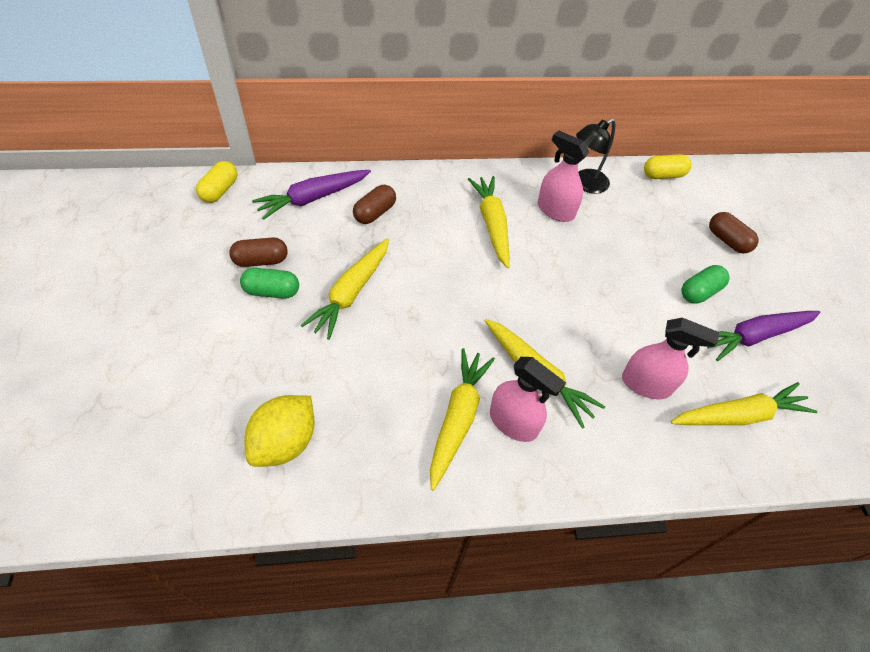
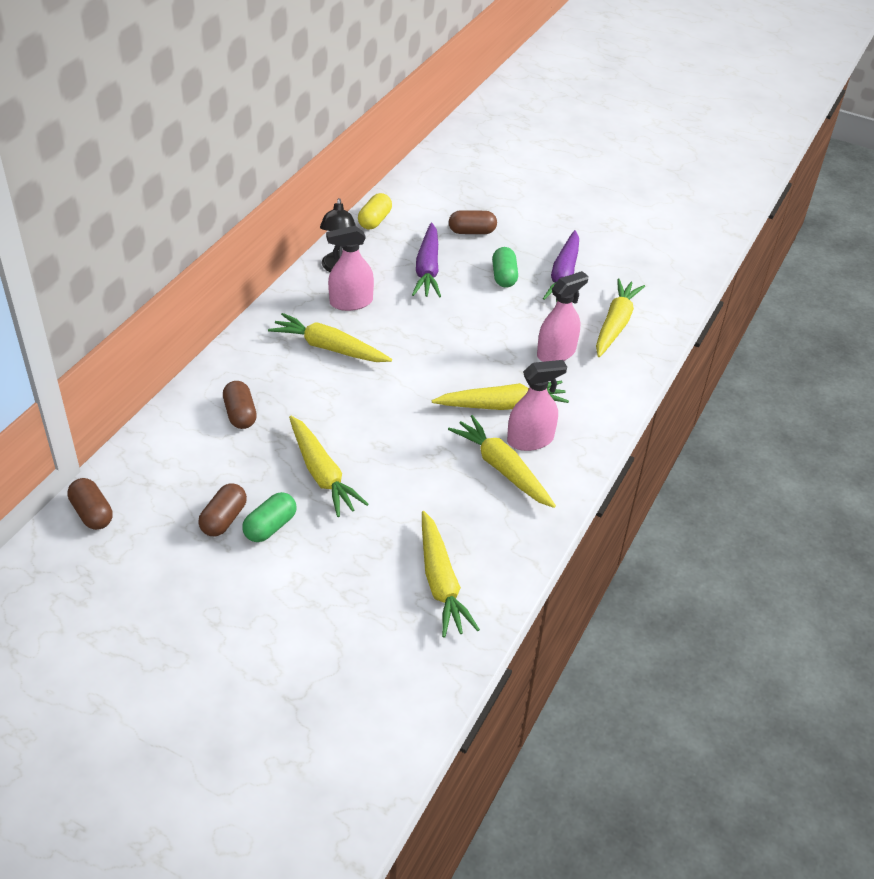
camera: 55 degrees left, 10 degrees down
yellow capsule [196,161,238,203] -> brown capsule [67,478,113,530]
yellow lemon [245,395,315,467] -> yellow carrot [422,511,480,638]
purple carrot [252,170,371,220] -> purple carrot moved to [412,223,441,298]

